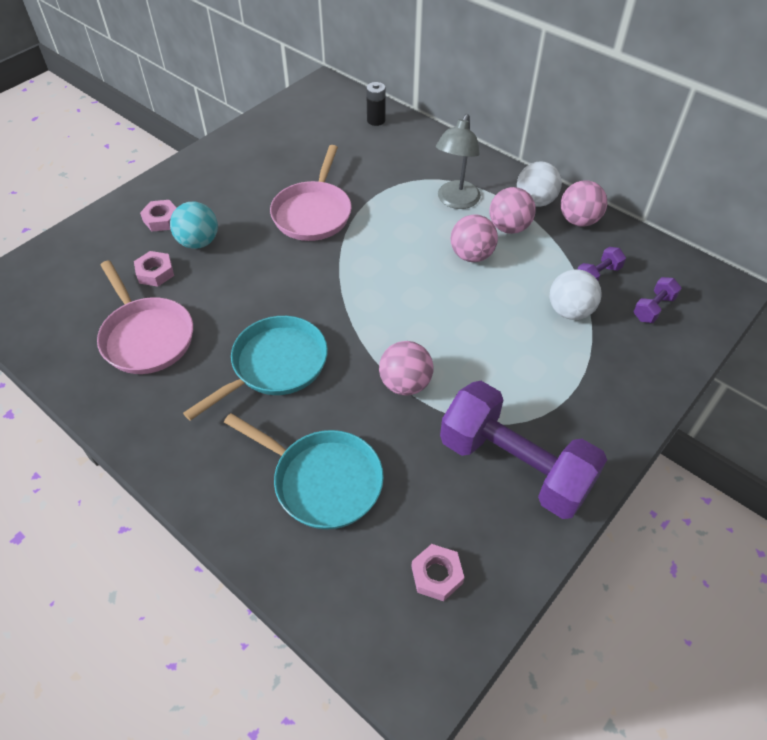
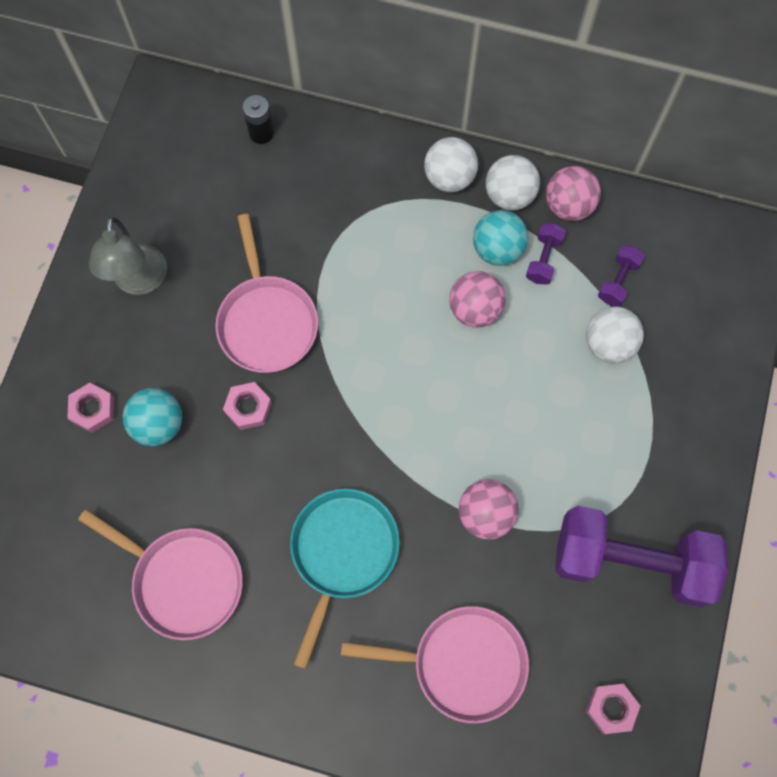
camera: 25 degrees left, 20 degrees up
pink nut [134,251,174,287] -> pink nut moved to [223,382,272,430]
turquoise pan [224,413,384,530] -> pink pan [341,606,529,723]
grey lamp [436,114,481,209] -> grey lamp moved to [89,217,167,295]
pink ball [489,187,536,234] -> turquoise ball [473,210,528,266]
purple dumbbell [633,277,682,323] -> purple dumbbell moved to [526,223,566,285]
none -> white ball [424,137,478,192]

